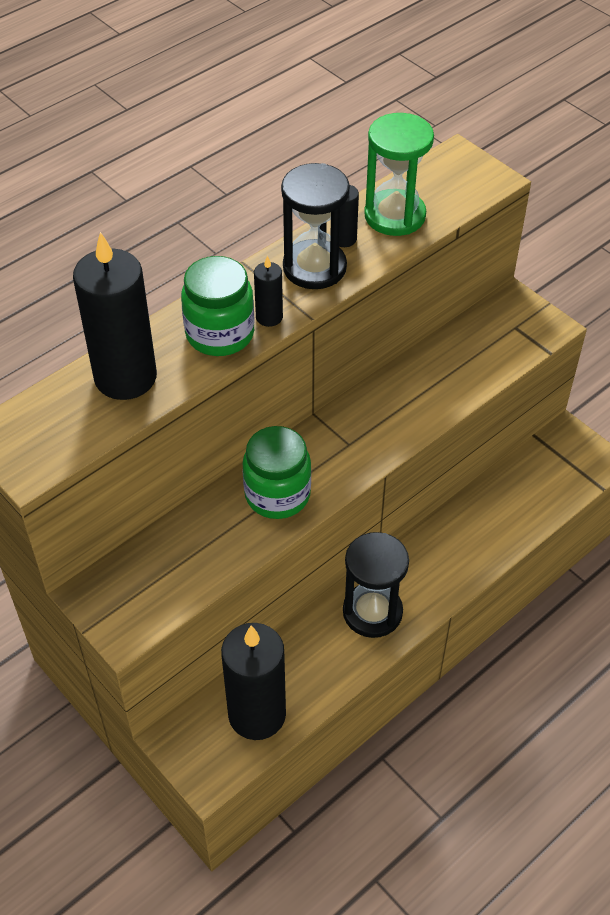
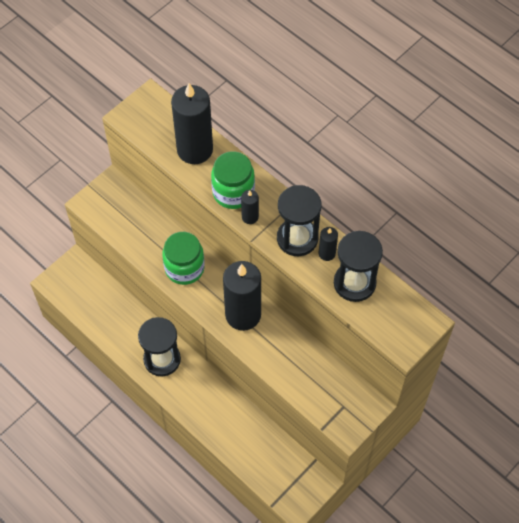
camera: 85 degrees right, 10 degrees up
black candle [221,623,286,740] -> black candle moved to [223,261,261,331]
green hourglass [364,113,434,236] -> black hourglass [334,231,383,302]

